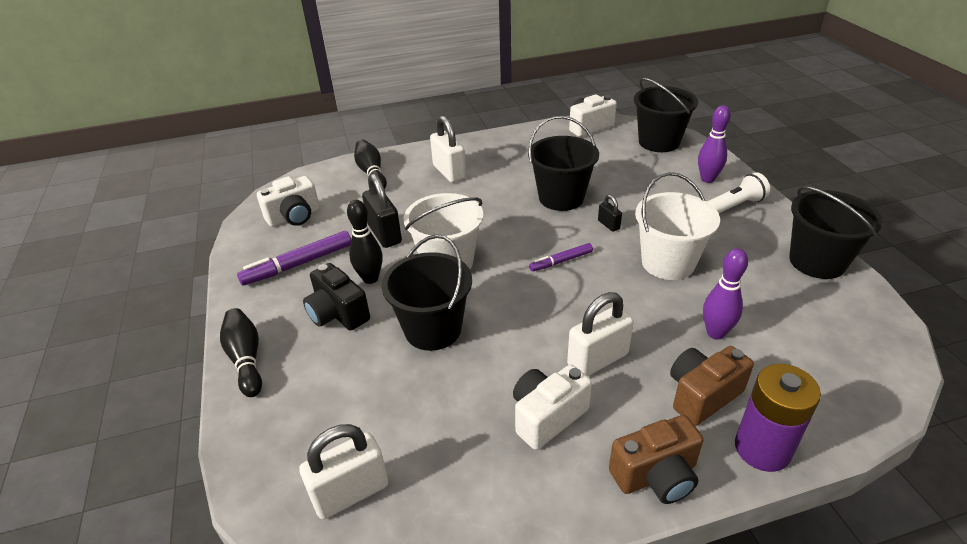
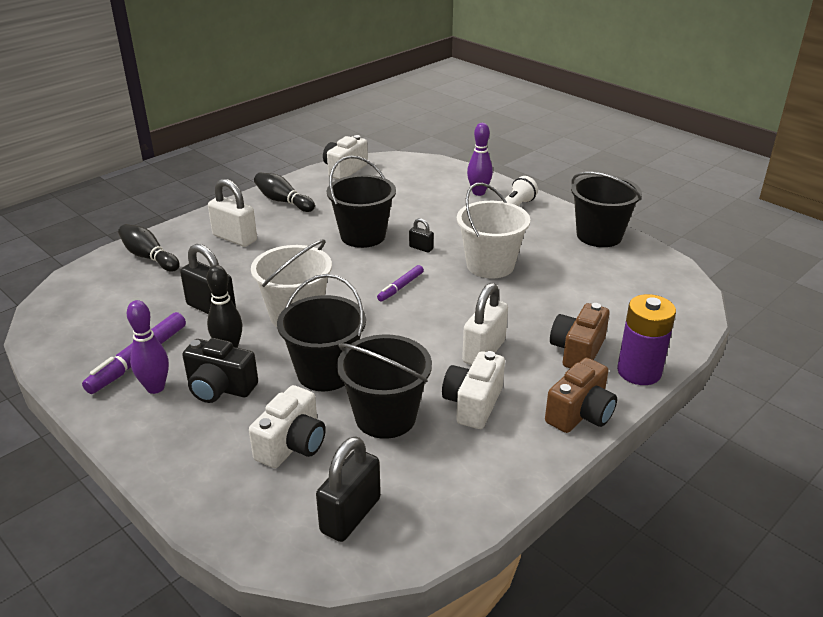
camera: 30 degrees left, 5 degrees down
black bowling pin [220,308,262,397] -> black bowling pin moved to [254,173,315,212]
white camera [257,176,320,227] -> white camera moved to [249,385,326,468]
white padlock [299,424,388,519] -> black padlock [316,436,381,542]
black bucket [634,78,698,152] -> black bucket moved to [337,334,432,439]
purple bowling pin [703,248,748,339] -> purple bowling pin moved to [127,300,169,394]

